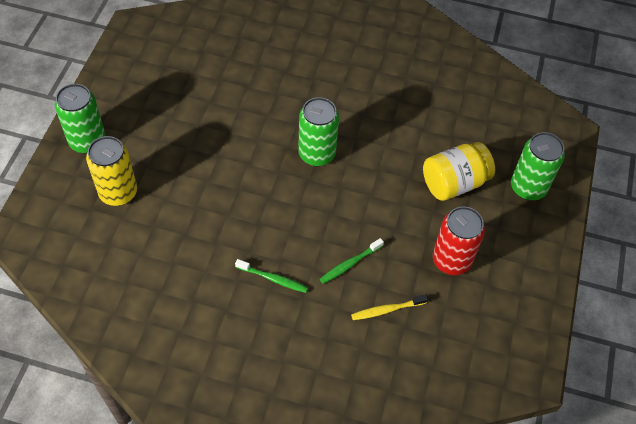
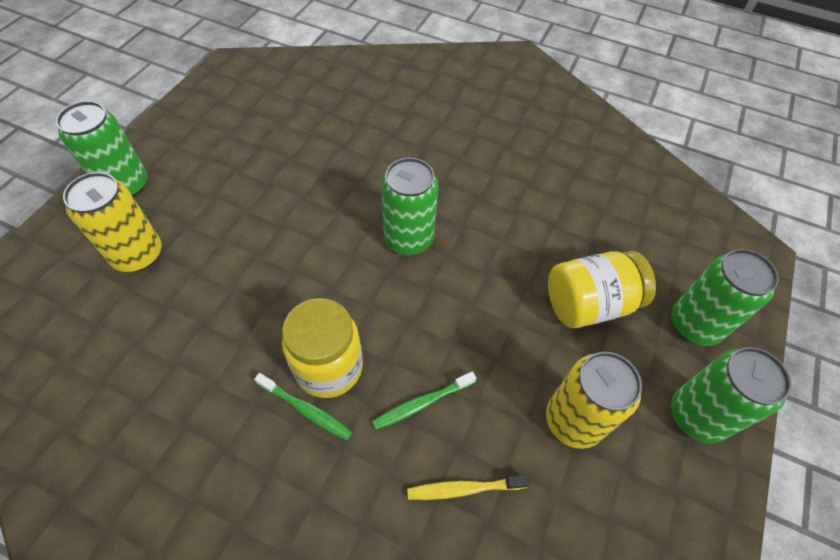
camera: 10 degrees right, 0 degrees up
red can [433,206,485,275] -> yellow can [546,352,642,449]
none -> yellow jar [282,298,363,398]
none -> green can [671,347,792,443]

